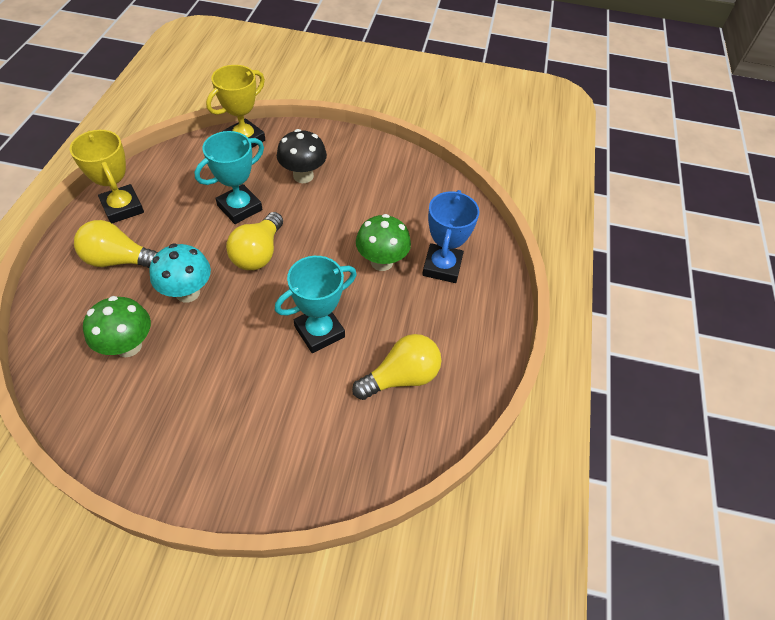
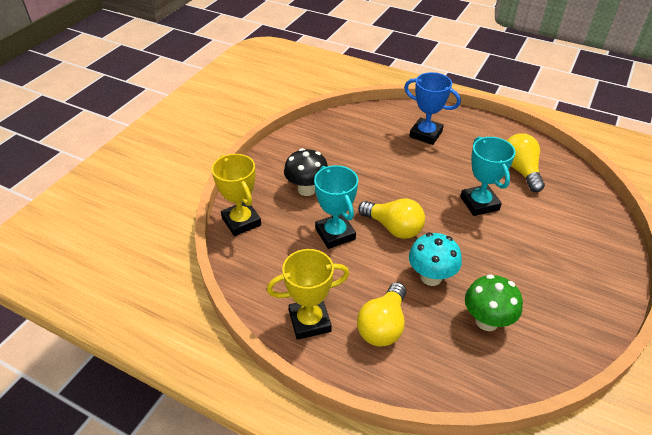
camera: 70 degrees left, 10 degrees down
green mushroom [356,214,411,271] -> none

